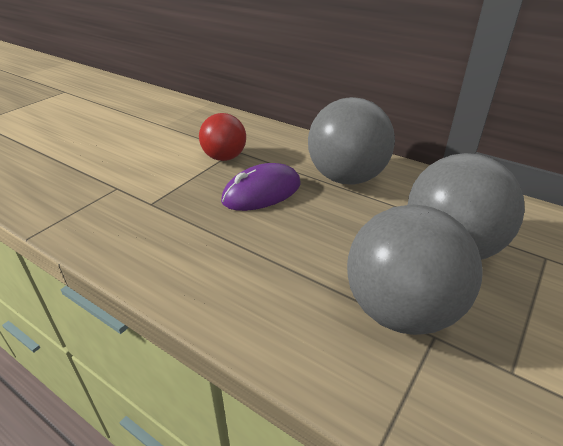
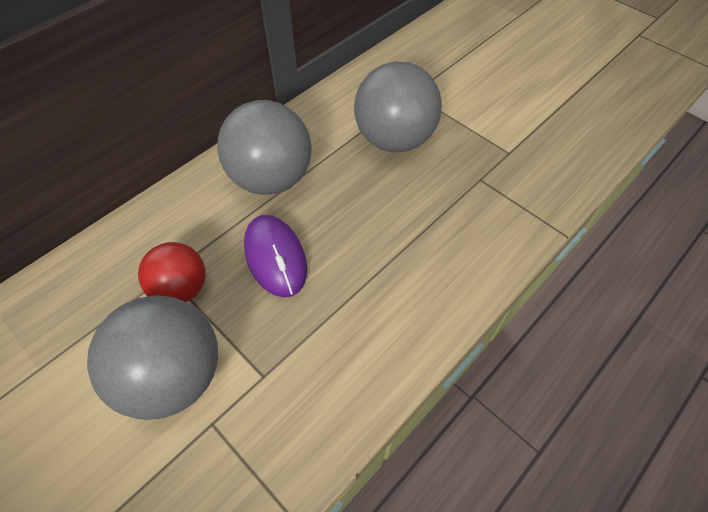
camera: 80 degrees left, 20 degrees up
grey ball [347,204,483,335] -> grey ball moved to [87,295,218,420]

